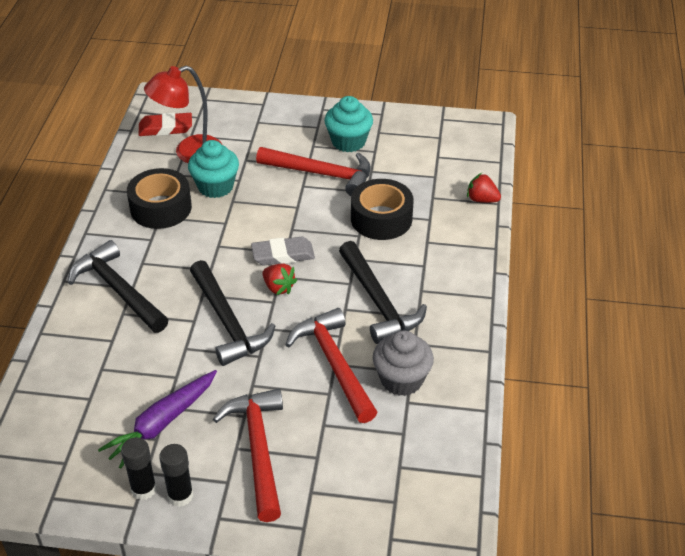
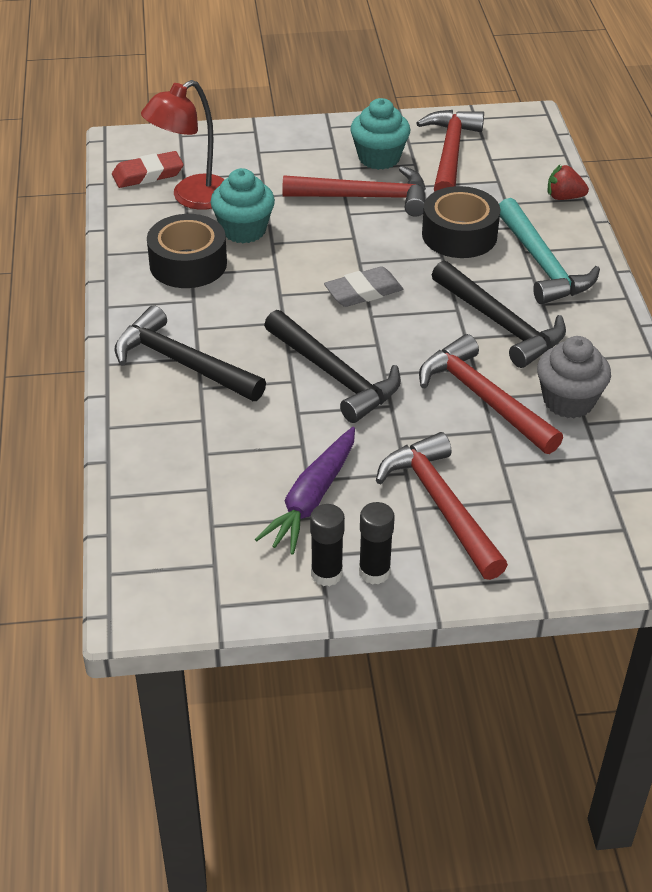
camera: 15 degrees left, 0 degrees up
red strawberry [262,263,297,295] -> none
none -> red hammer [417,110,484,192]
none -> turquoise hammer [499,198,600,304]

